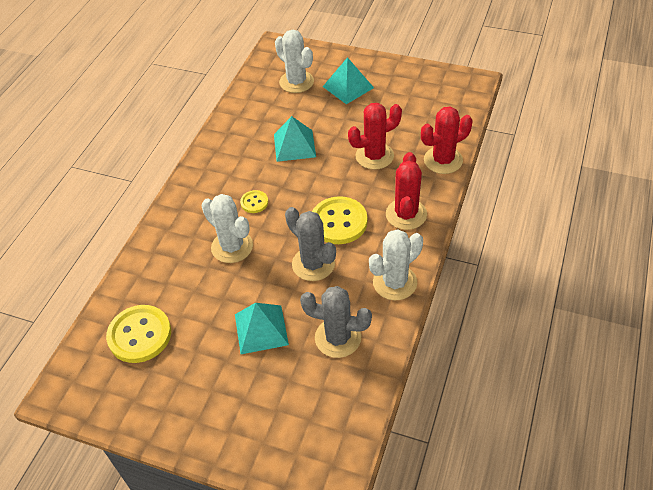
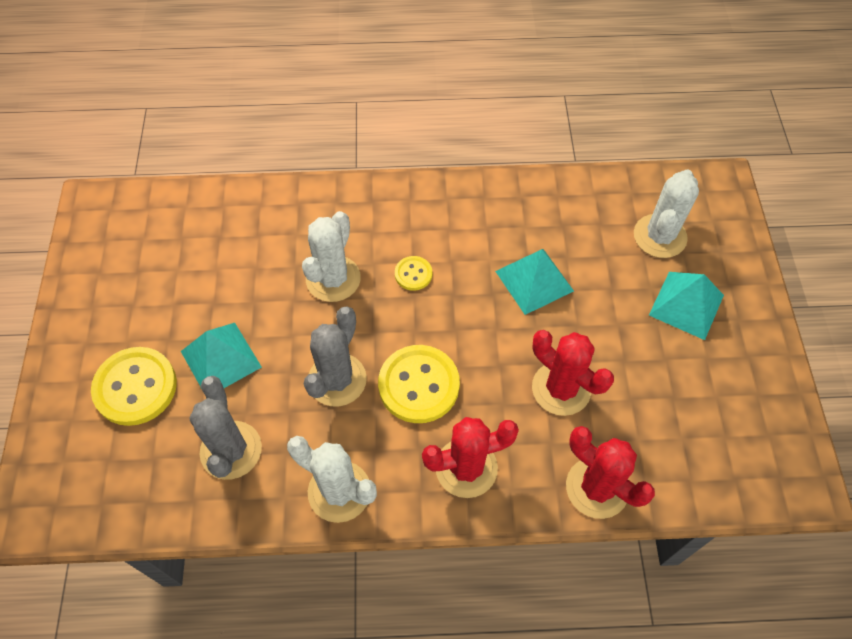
camera: 65 degrees right, 10 degrees up
yellow button [106,305,171,363] -> yellow button moved to [91,347,177,426]

